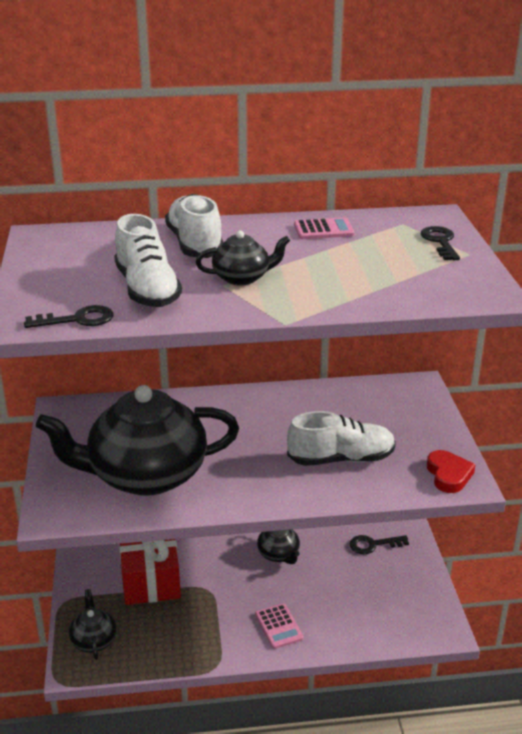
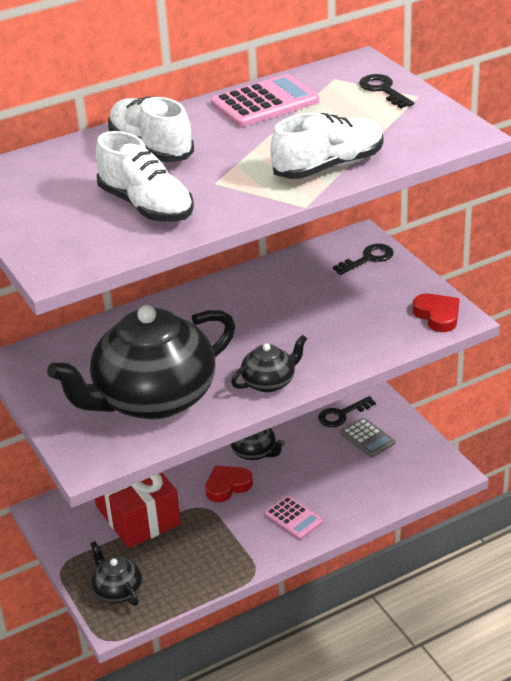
camera: 20 degrees left, 5 degrees up
black key [24,305,113,328] -> black key moved to [333,244,394,275]
black teapot [196,230,290,286] -> black teapot moved to [231,335,307,392]
white shoe [287,411,396,466] -> white shoe moved to [270,113,384,179]
pink calculator [294,218,355,239] -> pink calculator [211,74,319,127], size x1.62
none -> red heart [205,466,253,502]
none -> grey calculator [340,418,395,457]

